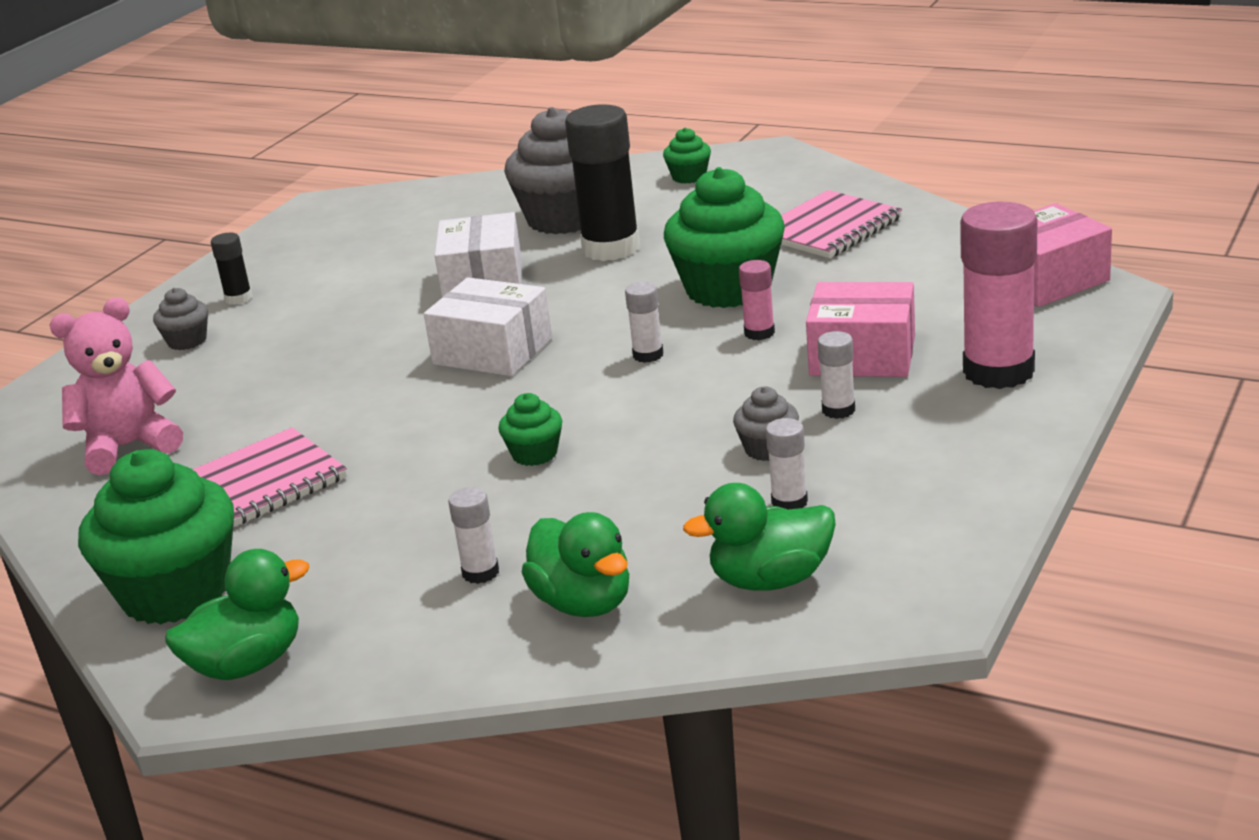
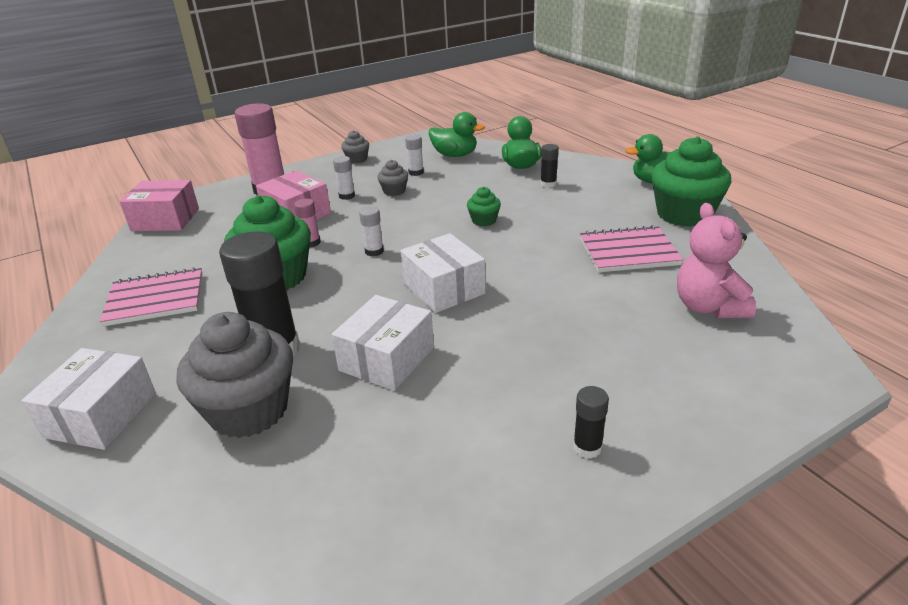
camera: 150 degrees left, 5 degrees up
pink teddy bear [50,298,183,475] -> pink teddy bear turned 75 degrees clockwise [677,203,756,318]
grey cupcake [153,288,208,350] -> grey cupcake moved to [341,130,369,163]
white glue stick [448,487,499,584] -> black glue stick [540,144,559,188]
green cupcake [663,128,711,184] -> white box [22,348,156,450]

